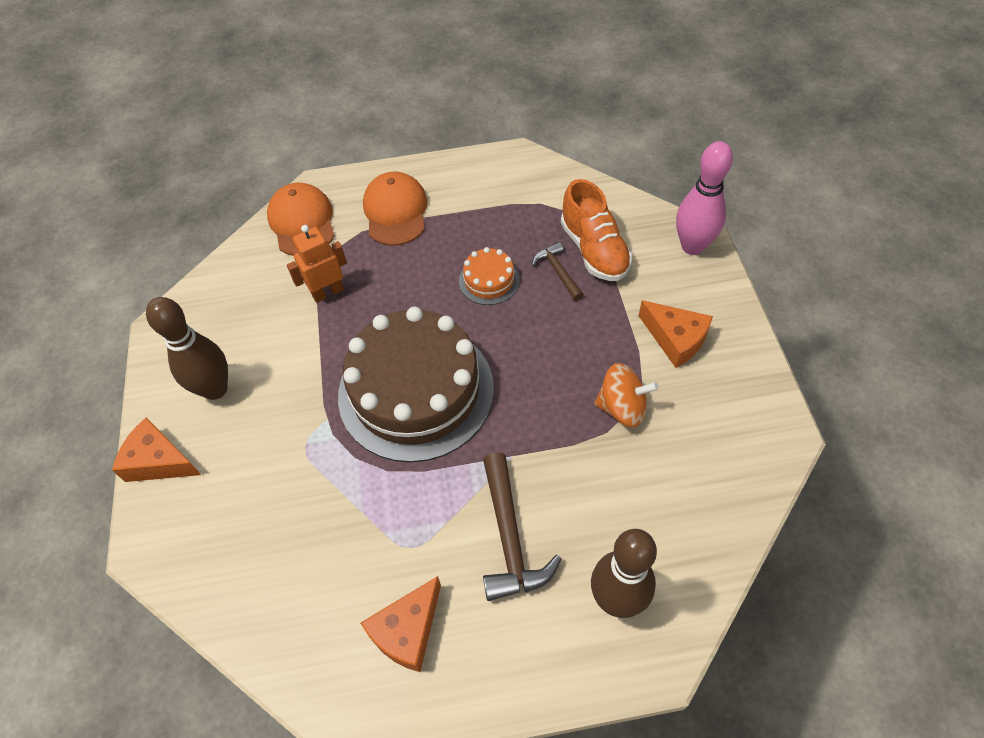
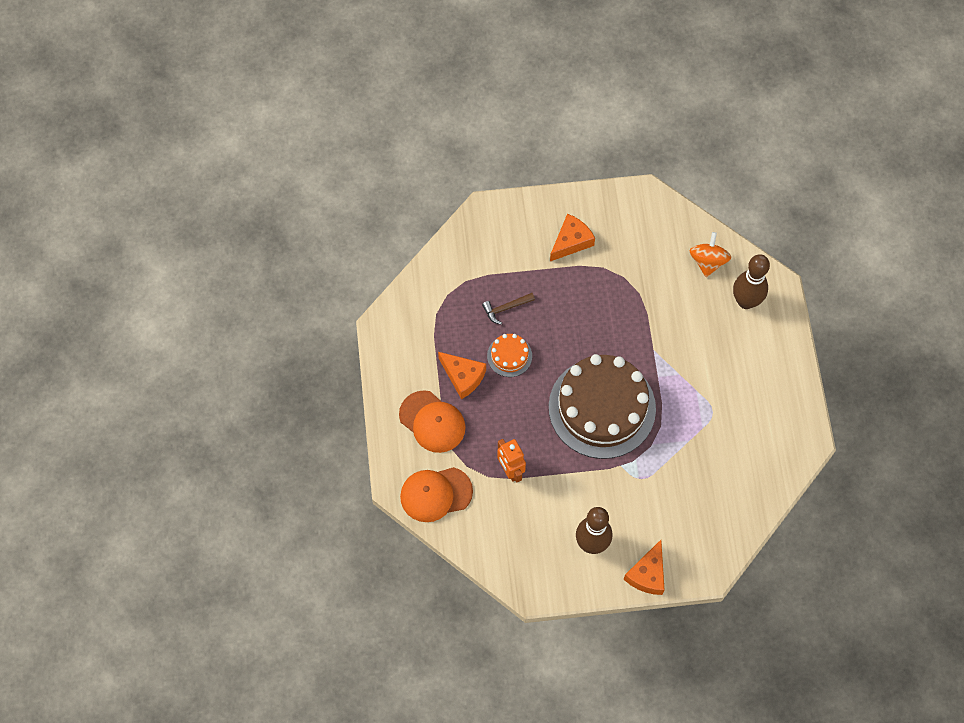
camera: 90 degrees left, 10 degrees up
orange cheese [361,576,441,672] -> orange cheese moved to [438,352,486,399]
orange cap [363,172,427,245] -> orange cap turned 135 degrees counterclockwise [399,390,466,453]
brown hammer [483,452,562,601] -> none
orange shoe [561,179,632,281] -> none
orange spinning top [594,363,659,427] -> orange spinning top moved to [689,232,731,277]
pink bowling pin [676,141,733,255] -> none

